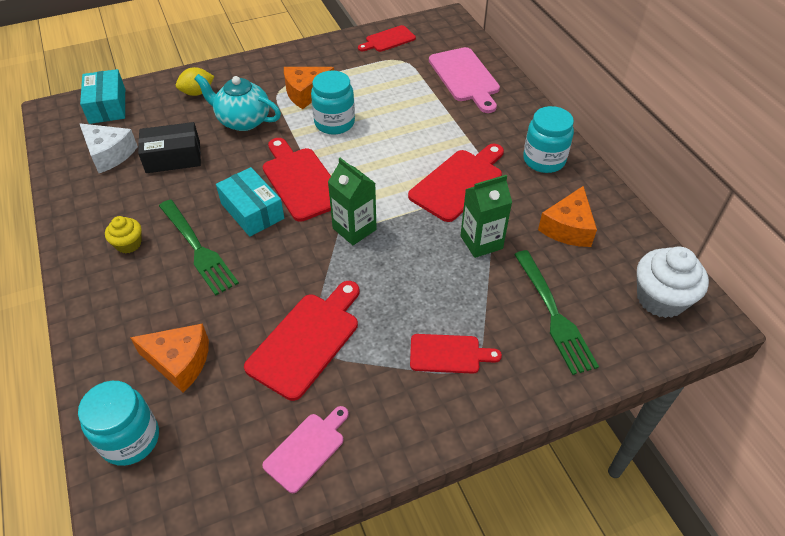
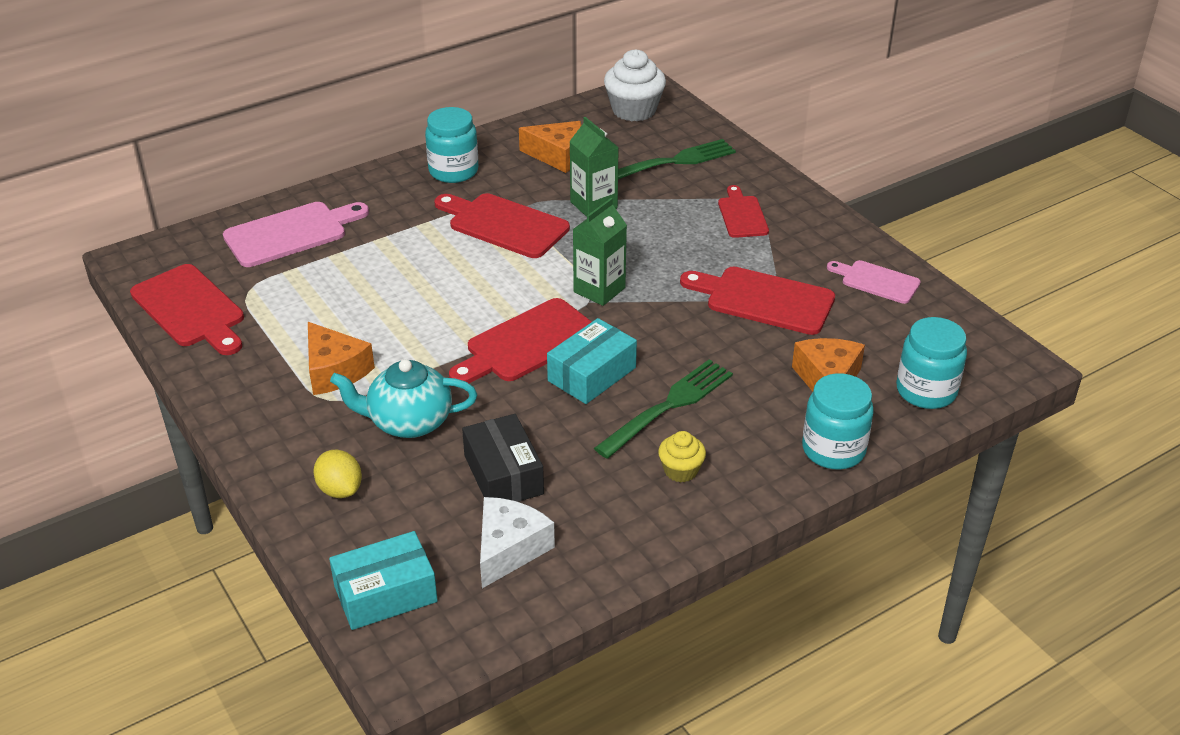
camera: 100 degrees left, 10 degrees down
turquoise teapot [194,74,281,131] -> turquoise teapot turned 75 degrees clockwise [330,359,477,438]
turquoise jar [311,71,355,134] -> turquoise jar moved to [802,373,874,470]
red cutting board [358,25,416,52] -> red cutting board [130,264,244,355], size x1.63

